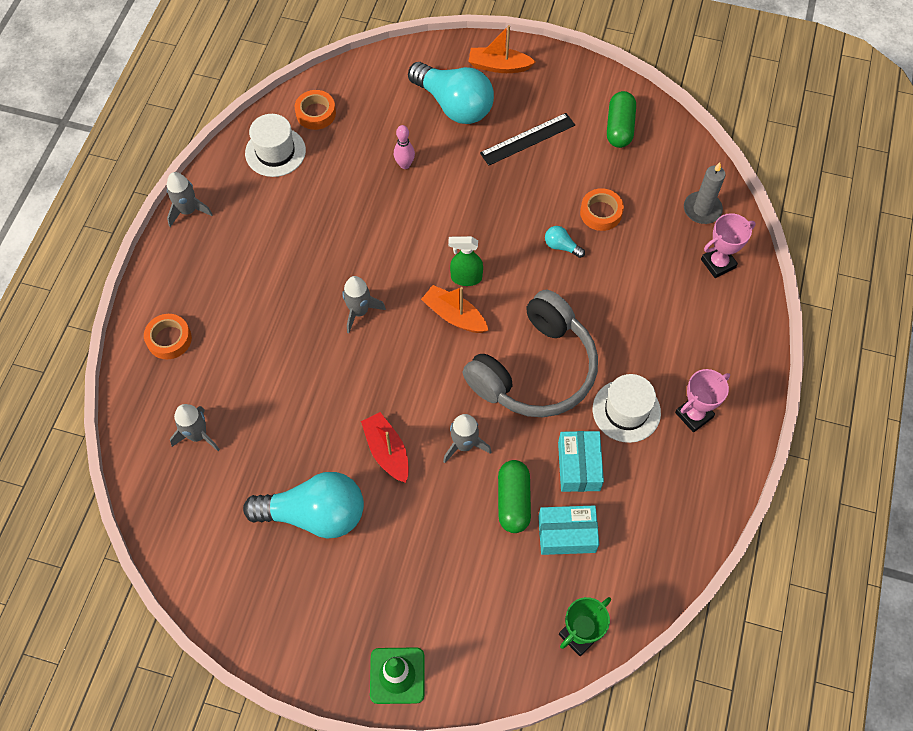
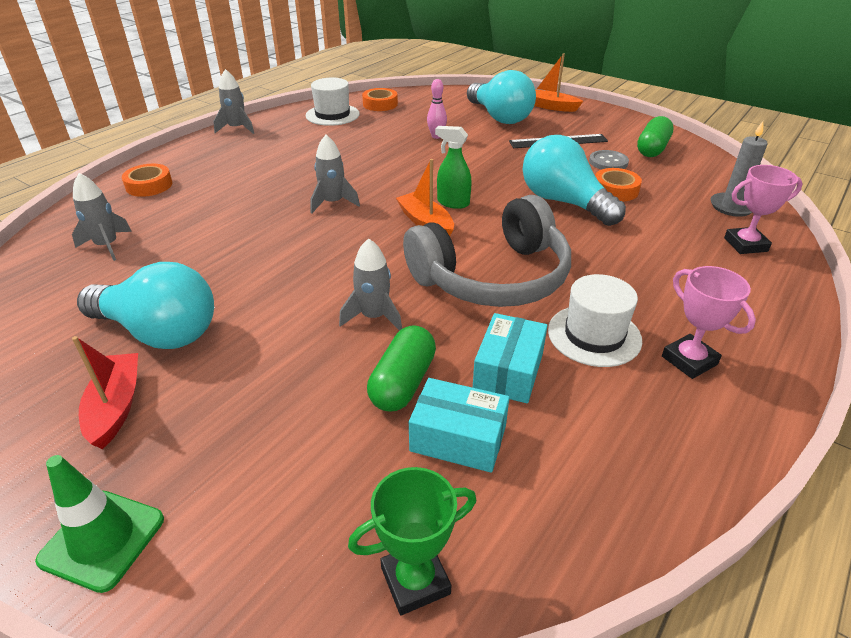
camera: 20 degrees right, 25 degrees down
red boat [361,412,409,483] -> red boat moved to [72,336,138,449]
turquoise light bulb [545,226,585,258] -> turquoise light bulb [523,135,626,226], size x2.45
pink trophy [675,369,730,432] -> pink trophy turned 75 degrees clockwise [662,266,756,379]
none -> grey button [589,150,629,170]

